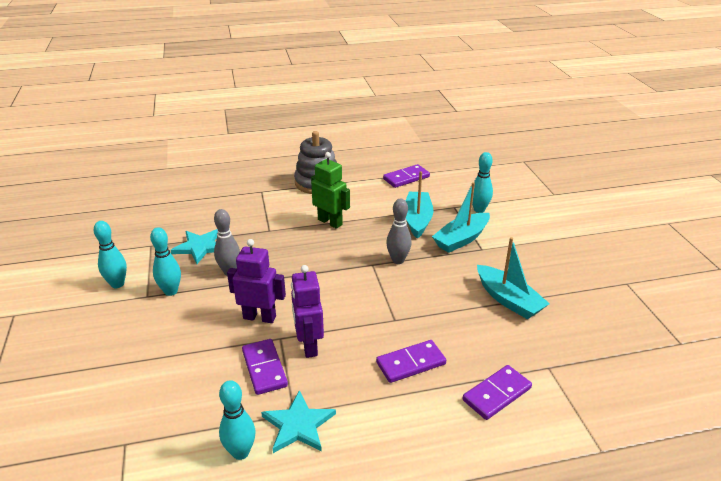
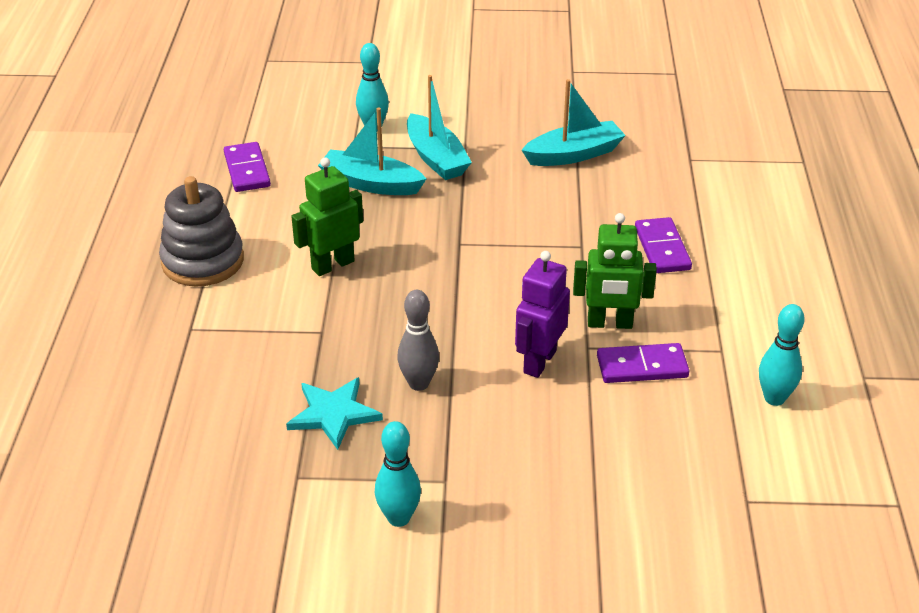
camera: 75 degrees left, 5 degrees up
turquoise bowling pin [150,227,181,296] -> none
turquoise star [261,390,336,453] -> none
purple robot [291,265,324,358] -> green robot [573,213,657,329]
grey bowling pin [386,199,412,264] -> none
purple domino [462,365,532,420] -> none

